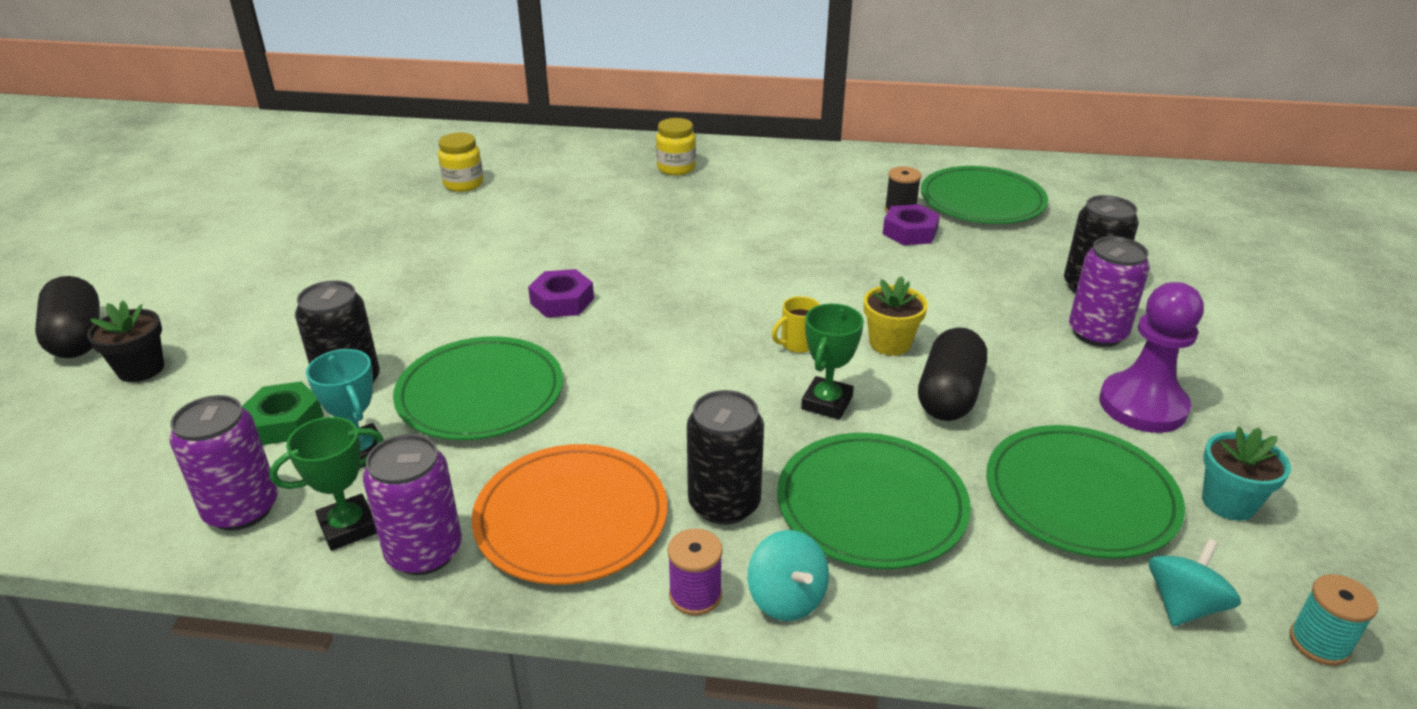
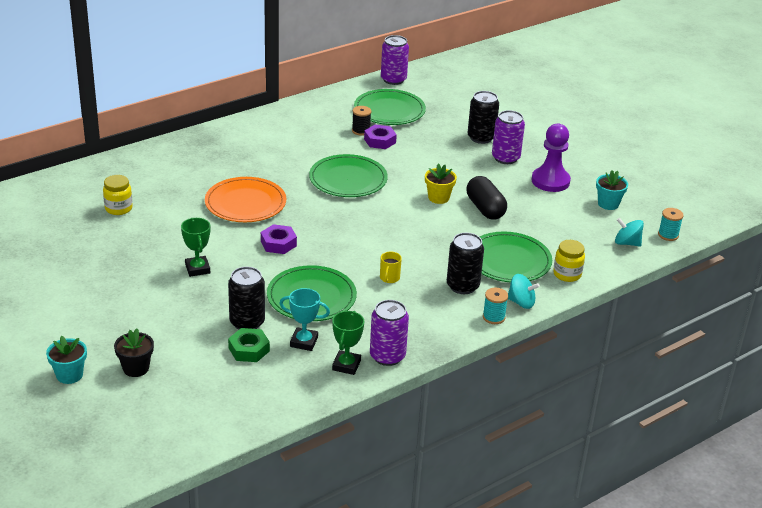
camera: 45 degrees left, 0 degrees up
black capsule [35,276,99,358] -> turquoise flower pot [46,335,87,384]
purple can [169,395,278,531] -> purple can moved to [381,35,409,85]
orange plate [472,444,667,585] -> orange plate moved to [205,177,286,222]
yellow jar [656,118,696,176] -> yellow jar moved to [553,240,585,282]
purple spool [668,529,723,616] -> turquoise spool [483,288,508,324]
yellow mug [772,296,820,353] -> yellow mug moved to [380,252,402,283]
green trophy [801,304,864,420] -> green trophy moved to [181,218,210,277]
green plate [986,425,1185,559] -> green plate moved to [309,154,388,197]
turquoise spinning top [1149,539,1241,626] -> turquoise spinning top turned 60 degrees counterclockwise [615,218,644,246]

